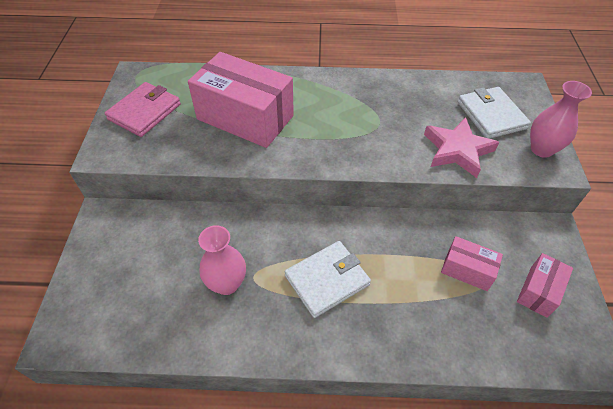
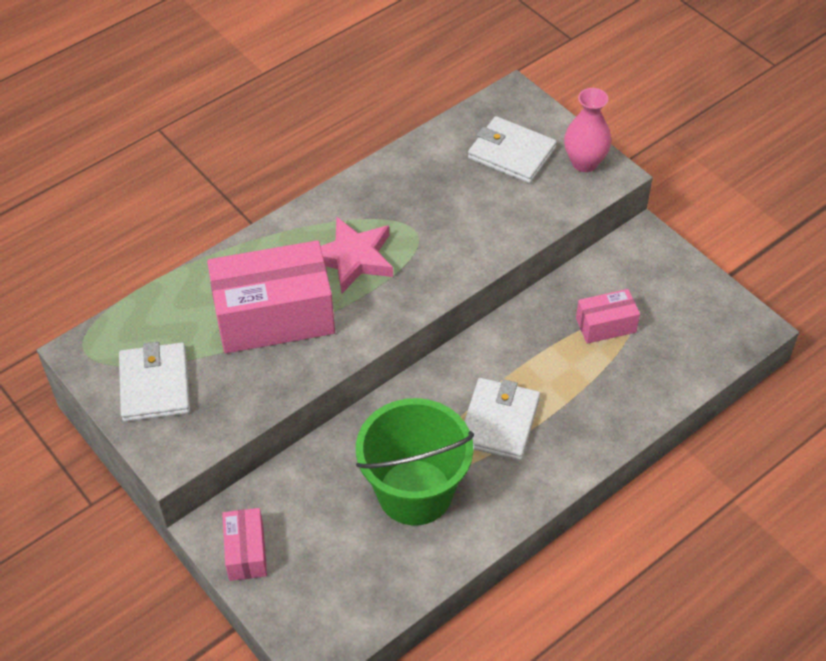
camera: 40 degrees left, 0 degrees up
pink wallet [105,82,181,137] -> white wallet [119,342,190,422]
pink vase [198,225,246,295] -> green bucket [356,398,474,526]
pink star [424,117,499,178] -> pink star moved to [321,217,393,293]
pink box [517,253,573,318] -> pink box moved to [222,508,267,581]

